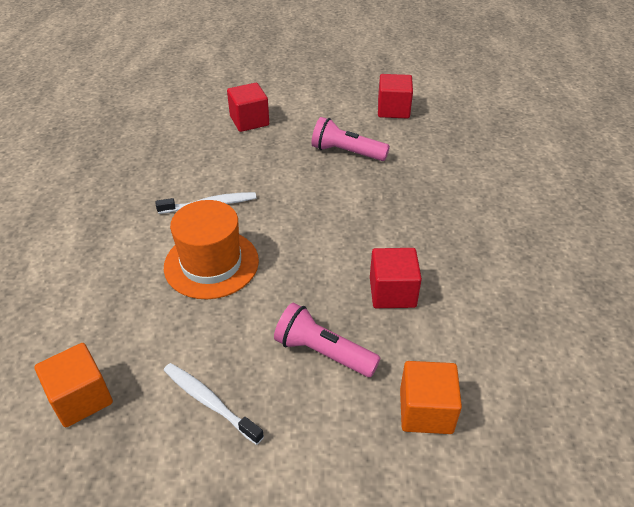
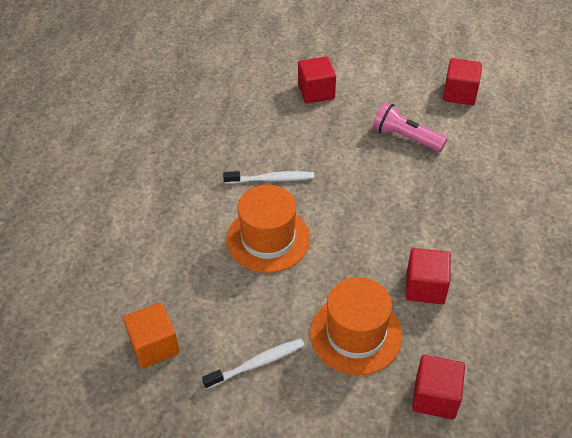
camera: 10 degrees right, 5 degrees up
white toothbrush [164,363,264,445] -> white toothbrush turned 105 degrees clockwise [202,339,305,389]
pink flashlight [274,303,380,377] -> orange hat [310,277,402,375]
orange cube [400,361,462,434] -> red cube [412,355,465,419]

